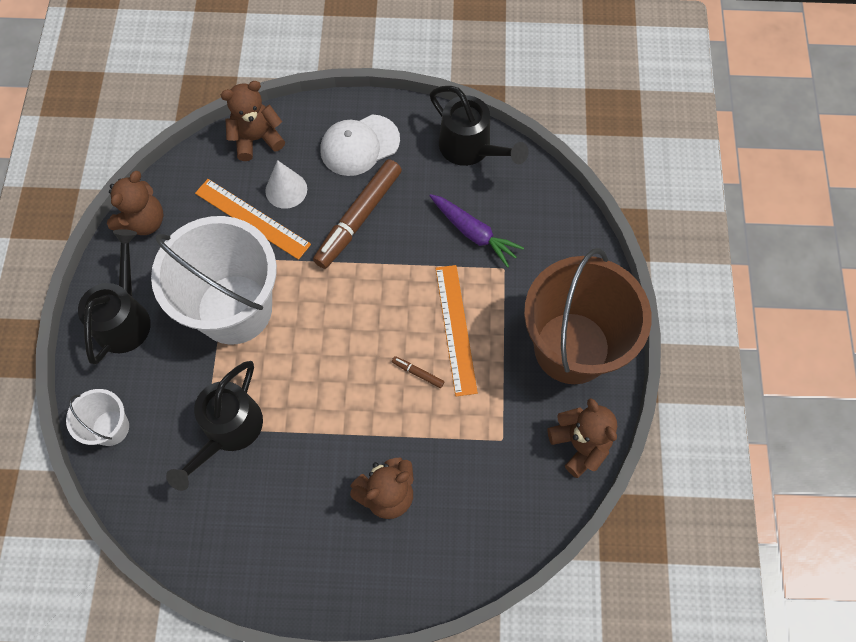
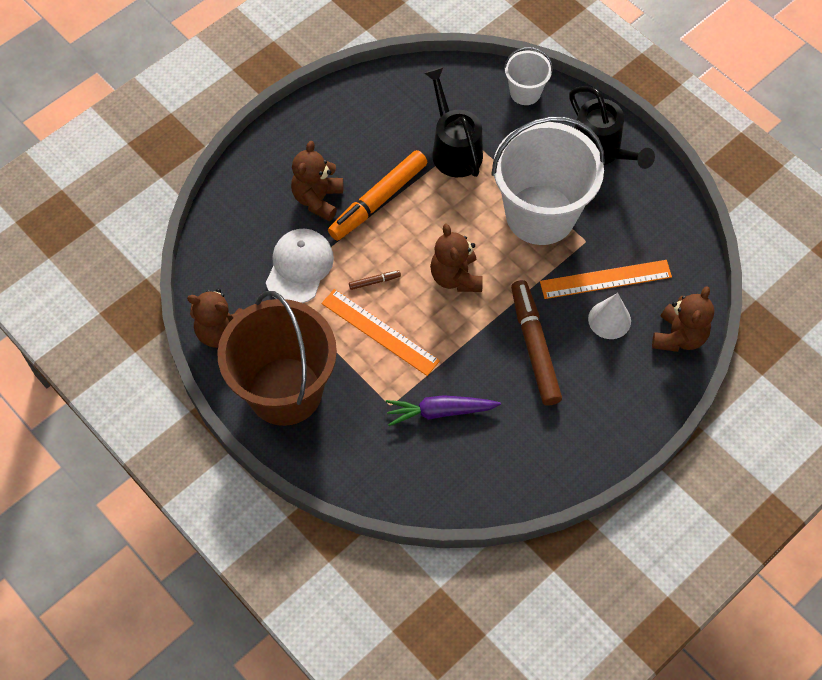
camera: 135 degrees right, 5 degrees down
brown teddy bear [107,171,164,235] -> brown teddy bear moved to [430,224,483,292]
white cap [320,114,400,176] -> white cap moved to [266,229,334,303]
black watering can [430,86,528,166] -> none
none -> orange marker [328,150,427,241]

